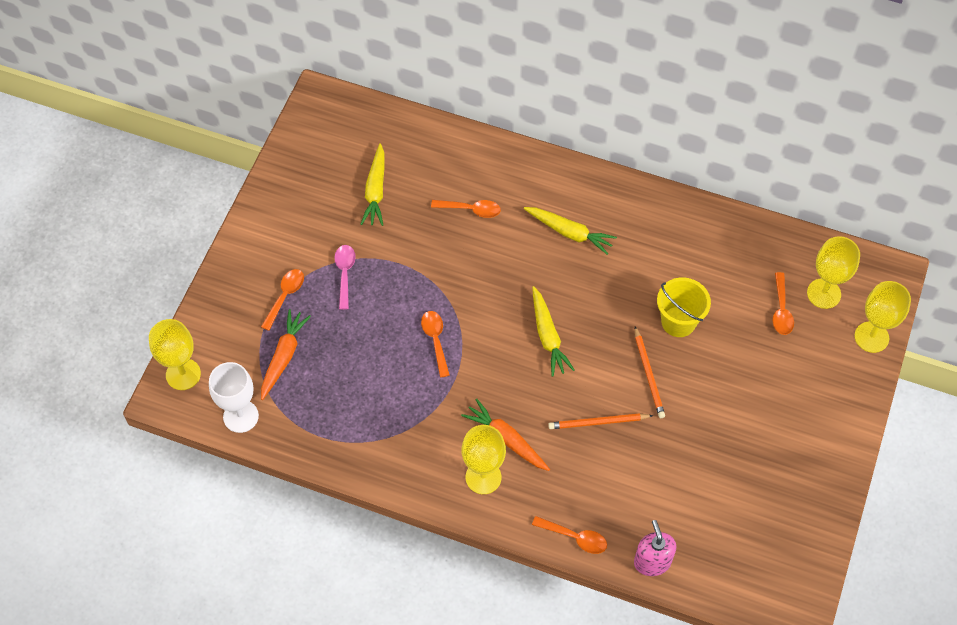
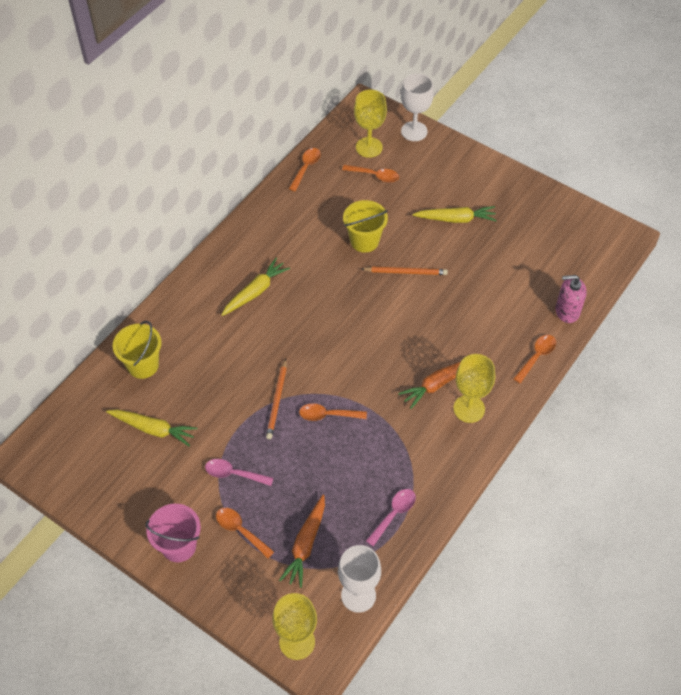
camera: 75 degrees left, 5 degrees down
orange carrot [261,309,311,400] -> orange carrot turned 105 degrees counterclockwise [279,495,325,588]
orange spoon [431,200,501,218] -> orange spoon moved to [289,148,321,191]
yellow carrot [532,286,575,377] -> yellow carrot moved to [412,206,497,223]
orange pencil [548,413,653,429] -> orange pencil moved to [266,359,287,439]
yellow goblet [854,281,911,353] -> white goblet [401,73,434,141]
none -> yellow bucket [113,321,161,379]
none -> pink bucket [146,504,201,562]
none -> pink spoon [366,489,416,546]

